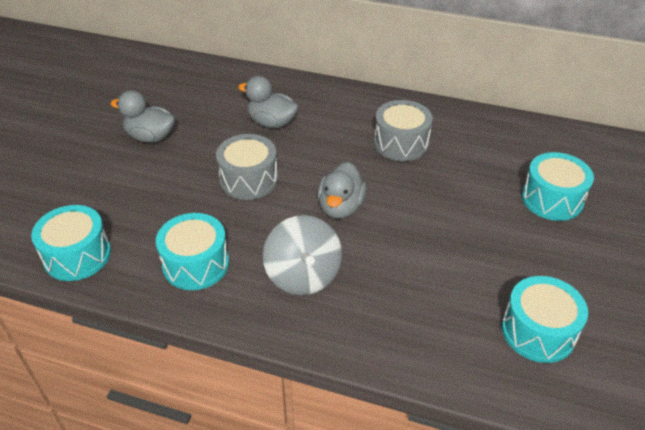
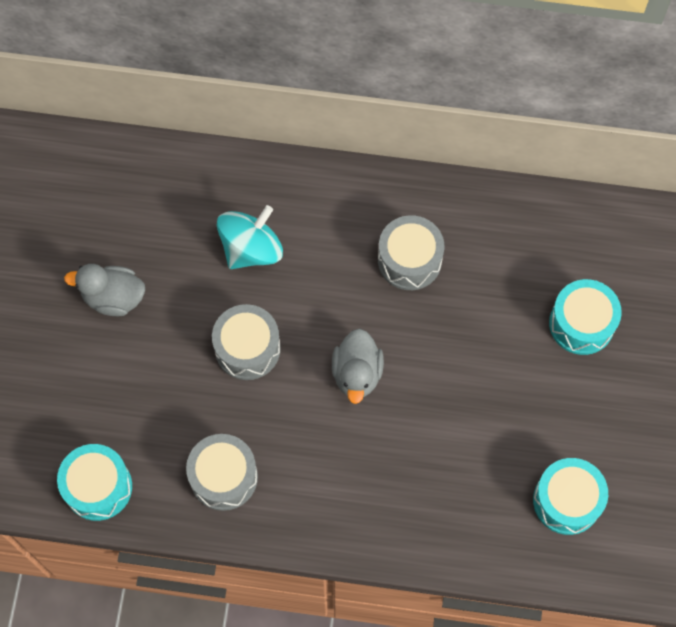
camera: 10 degrees left, 25 degrees up
turquoise drum [156,213,229,290] -> grey drum [186,434,258,511]
grey duck [238,76,299,128] -> turquoise spinning top [216,205,283,269]
grey spinning top [263,215,342,295] -> none

